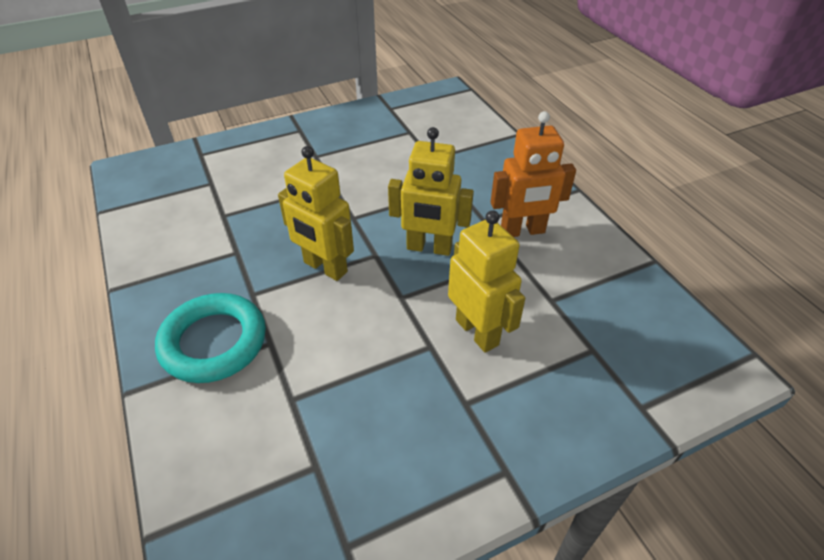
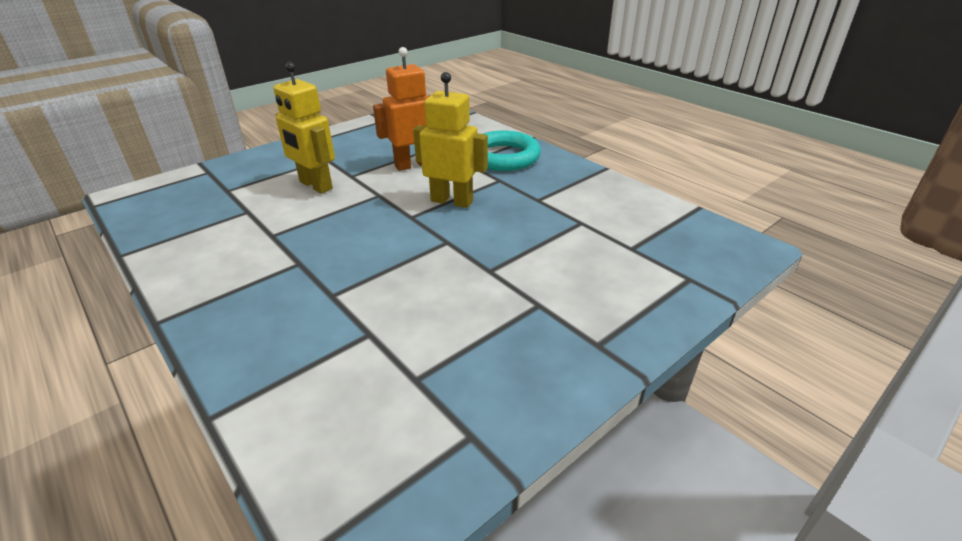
camera: 165 degrees right, 10 degrees down
yellow robot [388,127,474,256] -> none
orange robot [491,111,576,237] -> orange robot moved to [373,47,431,171]

